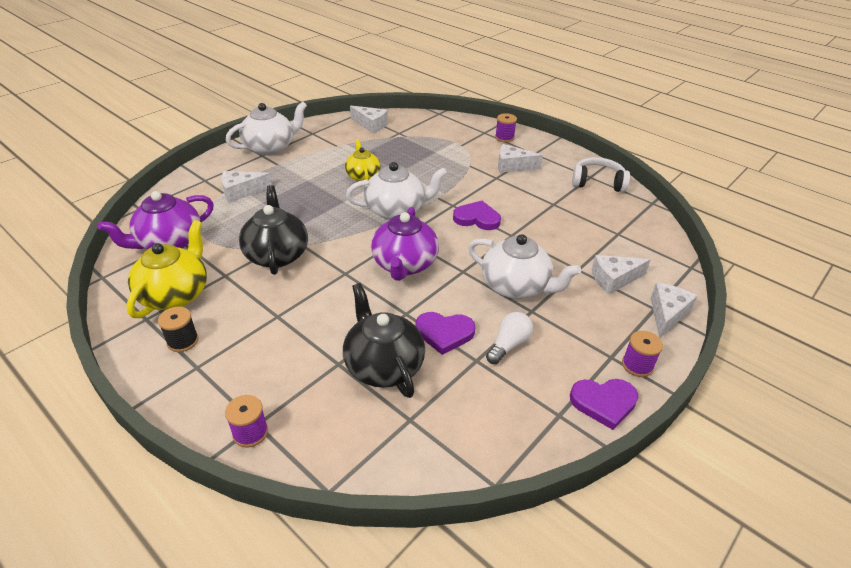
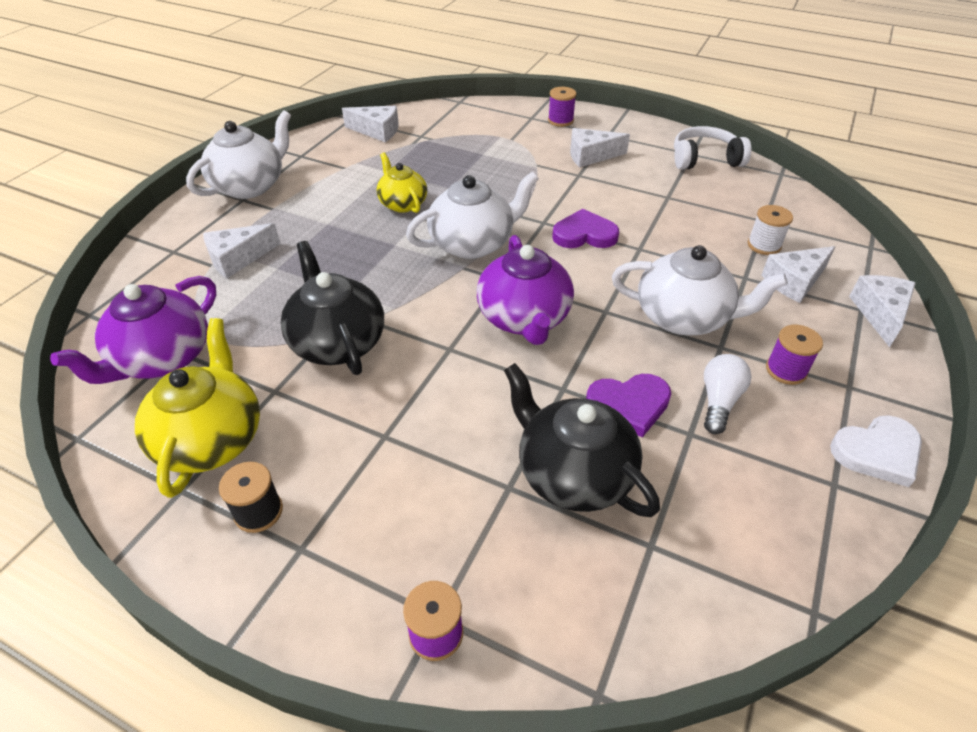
camera: 15 degrees left, 5 degrees up
purple heart [570,379,639,430] -> white heart [830,415,922,487]
purple spool [622,331,663,377] -> purple spool moved to [766,325,823,385]
none -> white spool [748,205,793,255]

